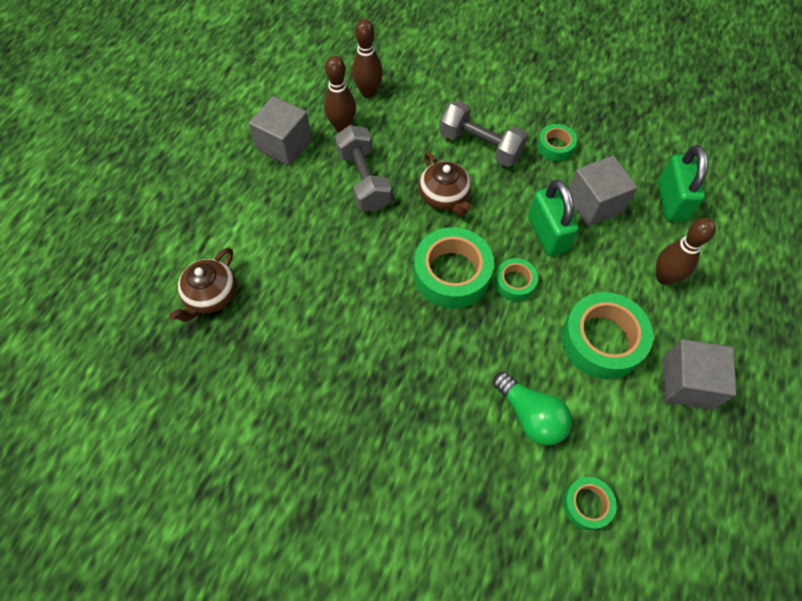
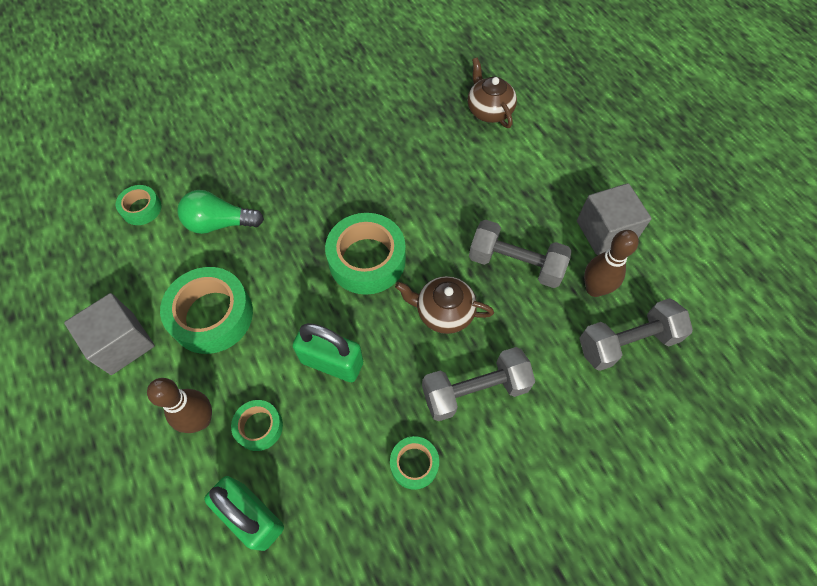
camera: 130 degrees right, 0 degrees up
brown bowling pin [352,19,383,98] -> grey dumbbell [579,298,693,371]
green tape [494,258,538,301] -> green tape moved to [231,400,283,451]
grey cube [569,155,638,226] -> none

